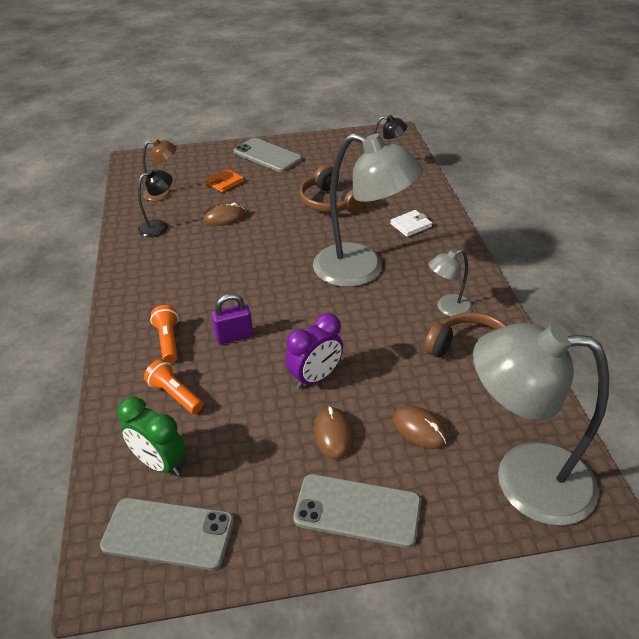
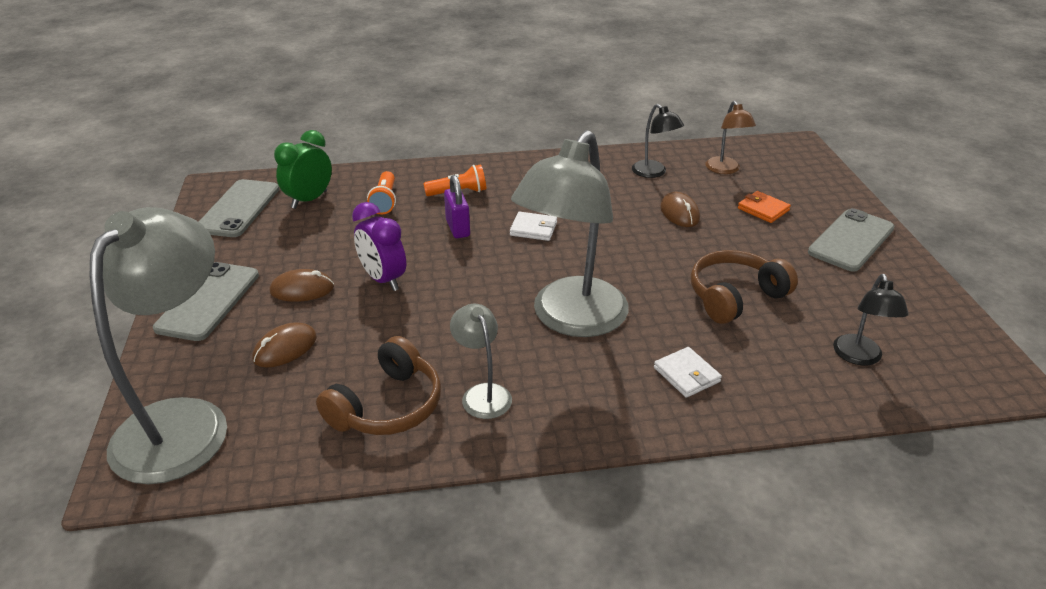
camera: 90 degrees right, 5 degrees down
orange flashlight [144,359,203,414] -> orange flashlight turned 135 degrees clockwise [367,171,396,215]
none -> white wallet [510,212,557,241]

